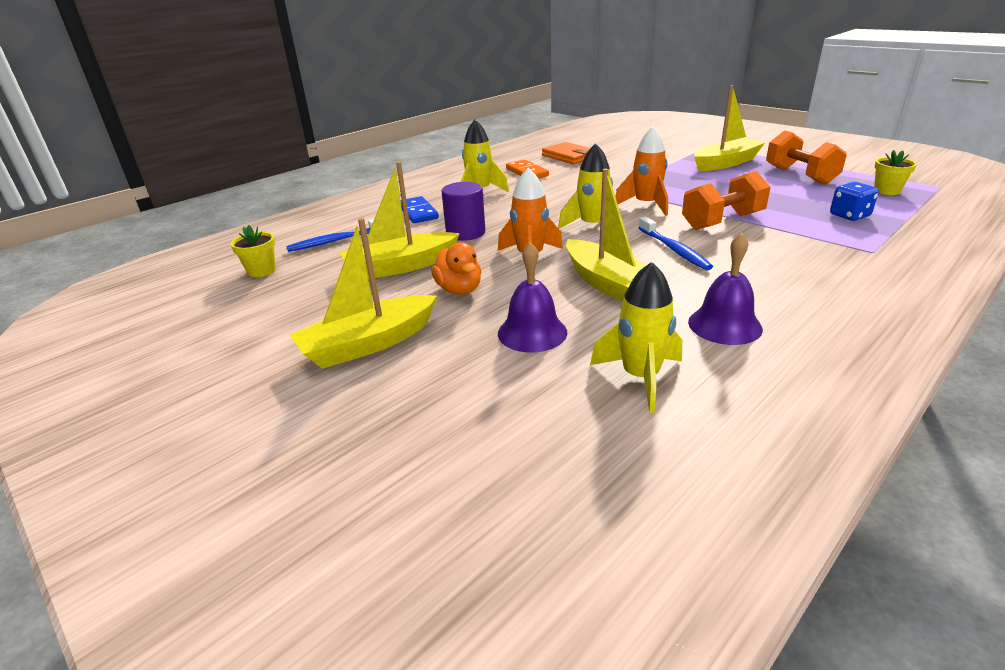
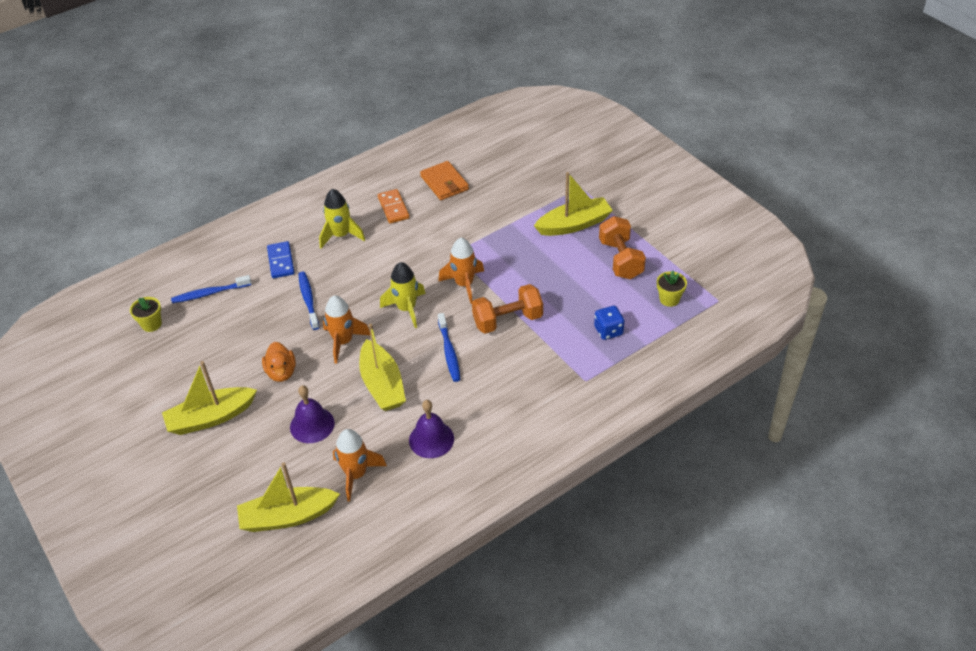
camera: 10 degrees right, 15 degrees up
yellow boat [340,161,460,279] -> yellow boat moved to [237,462,340,532]
purple cylinder [441,182,485,241] -> blue toothbrush [298,272,319,330]
yellow rocket [590,262,682,413] -> orange rocket [333,429,387,501]

